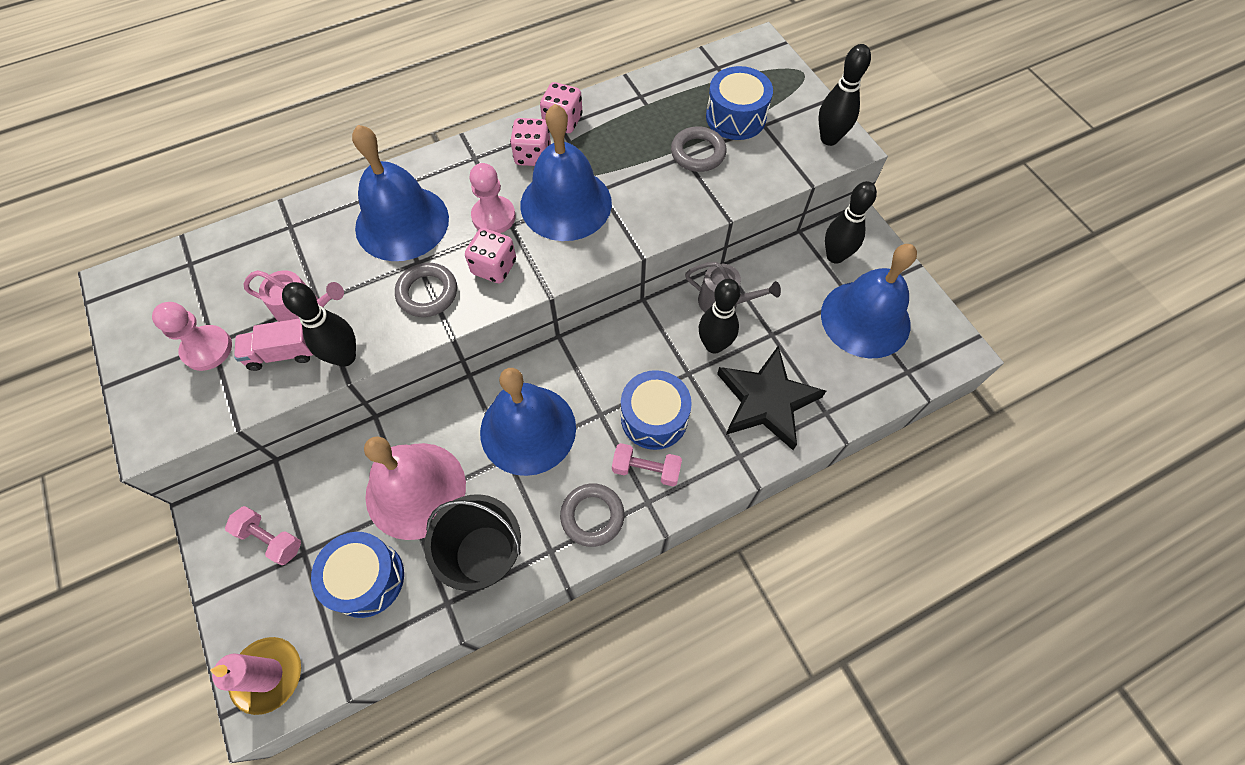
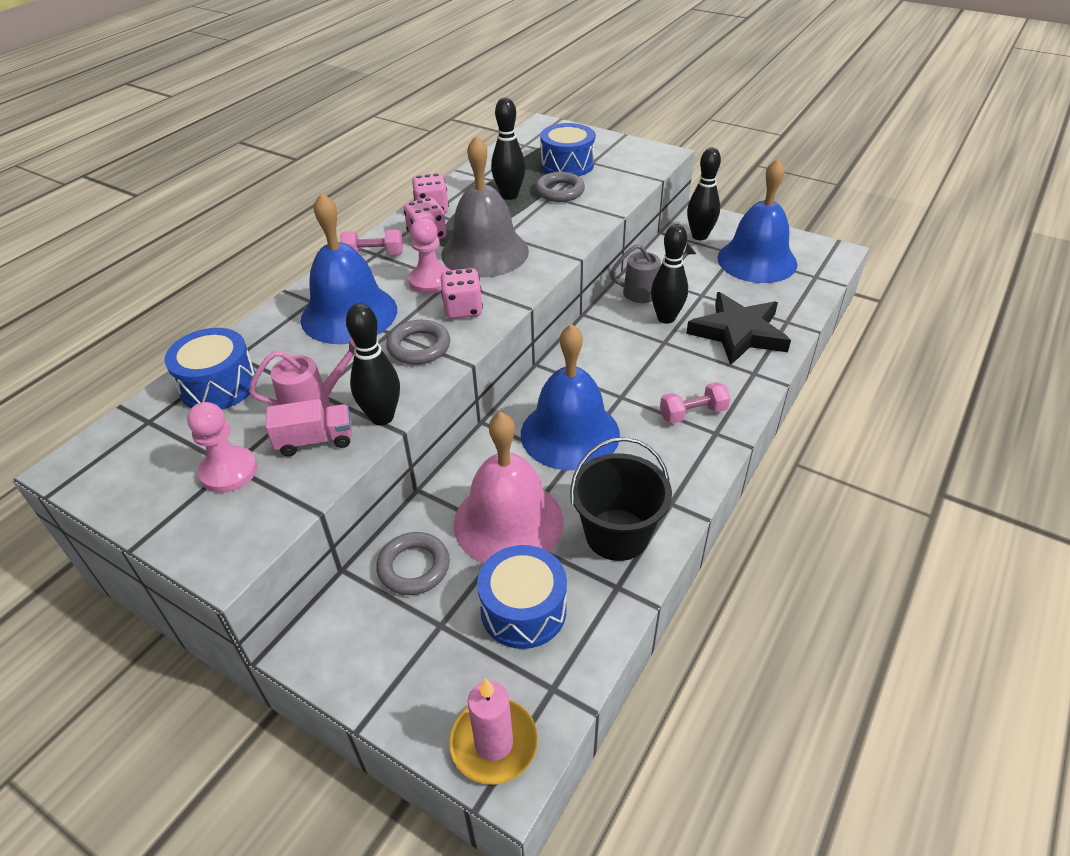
camera: 30 degrees left, 20 degrees down
pink dumbbell [225,506,301,565] -> pink dumbbell moved to [340,230,403,255]
pink truck [234,318,313,371] -> pink truck turned 150 degrees counterclockwise [266,399,352,456]
blue bell [521,104,612,241] -> grey bell [441,136,529,278]
grey ring [560,483,624,547] -> grey ring moved to [376,532,450,595]
blue drum [621,370,692,450] -> blue drum moved to [164,328,257,410]
black bowling pin [818,44,871,146] -> black bowling pin moved to [491,97,526,200]

